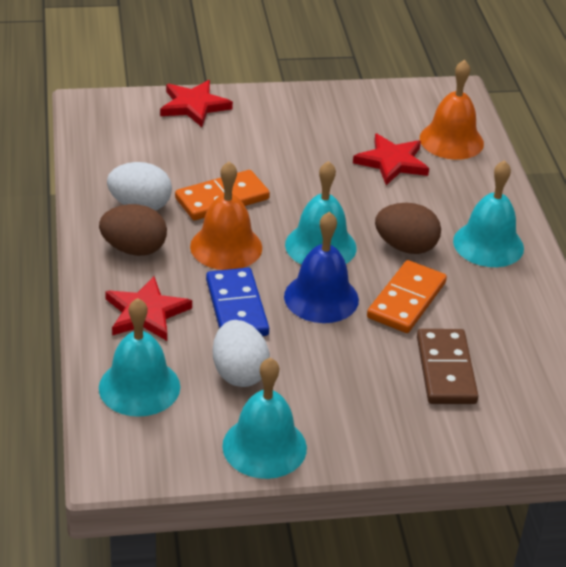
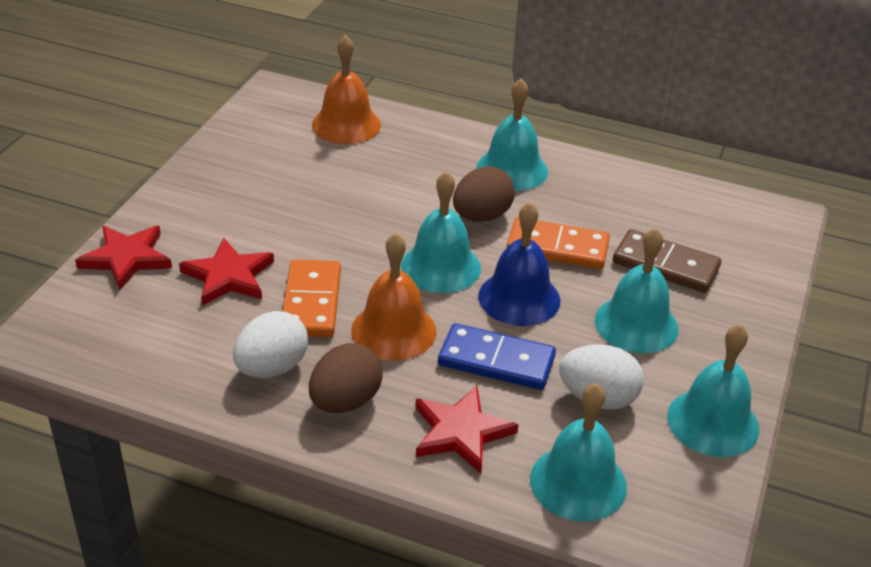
camera: 60 degrees left, 0 degrees up
red star [353,134,429,185] -> red star moved to [179,238,274,306]
orange domino [367,260,447,333] -> orange domino turned 45 degrees counterclockwise [507,217,610,269]
none -> turquoise bell [595,228,679,353]

